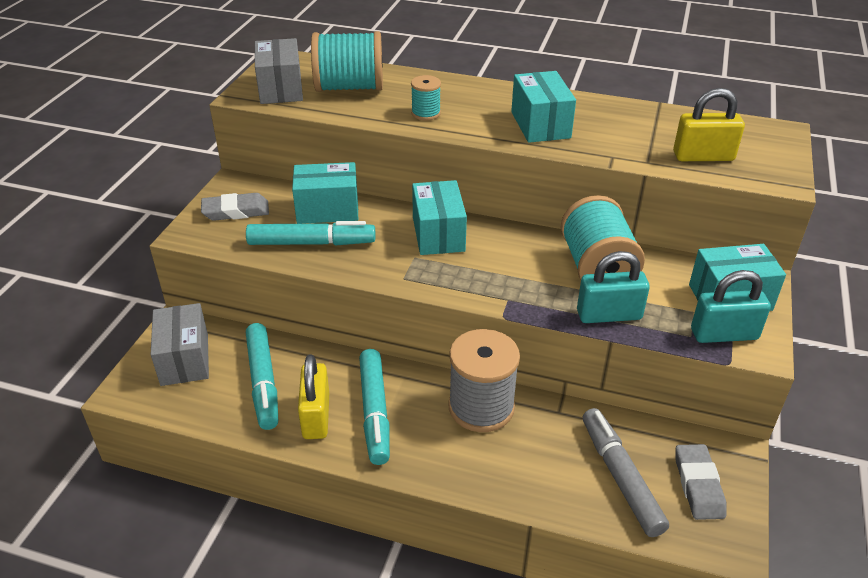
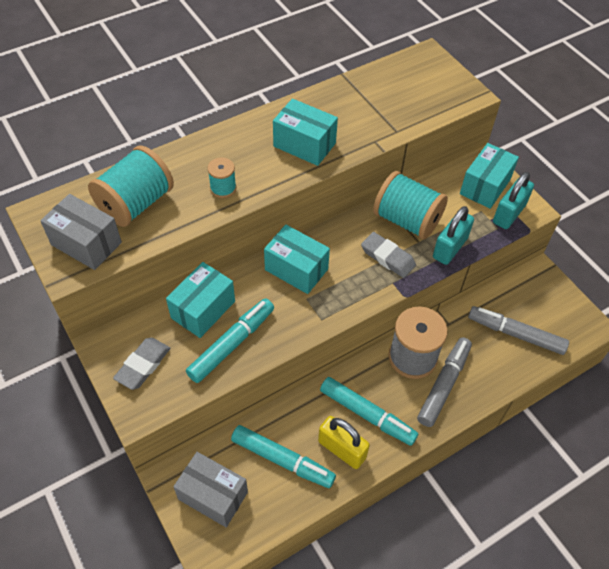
camera: 50 degrees left, 15 degrees up
yellow padlock [673,88,745,161] -> none
grey eraser [676,444,726,520] -> grey eraser moved to [361,232,416,278]
none -> grey marker [417,337,472,427]

